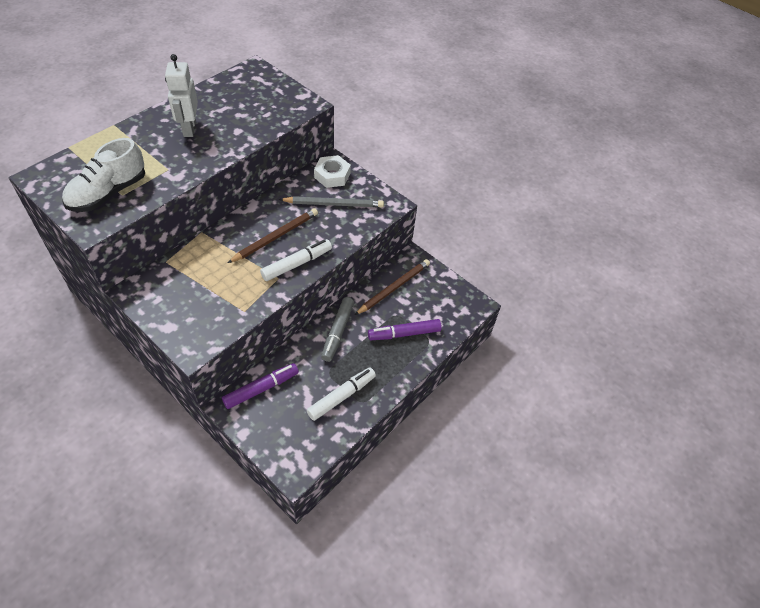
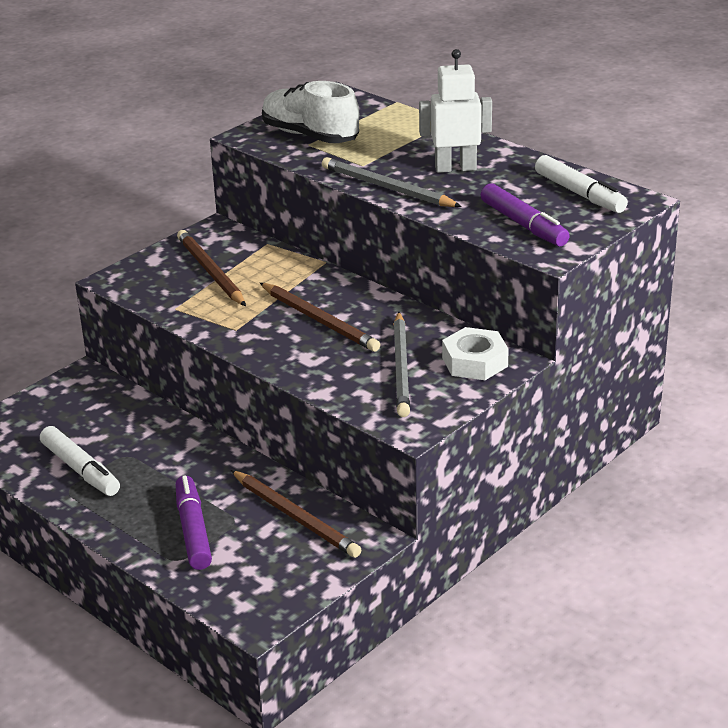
camera: 95 degrees right, 20 degrees down
purple marker [222,363,299,409] -> purple marker moved to [481,183,570,246]
white marker [260,239,332,281] -> white marker moved to [535,155,628,213]
grey marker [321,297,354,362] -> none
none -> brown pencil [177,230,246,306]
none -> grey pencil [322,157,462,207]

